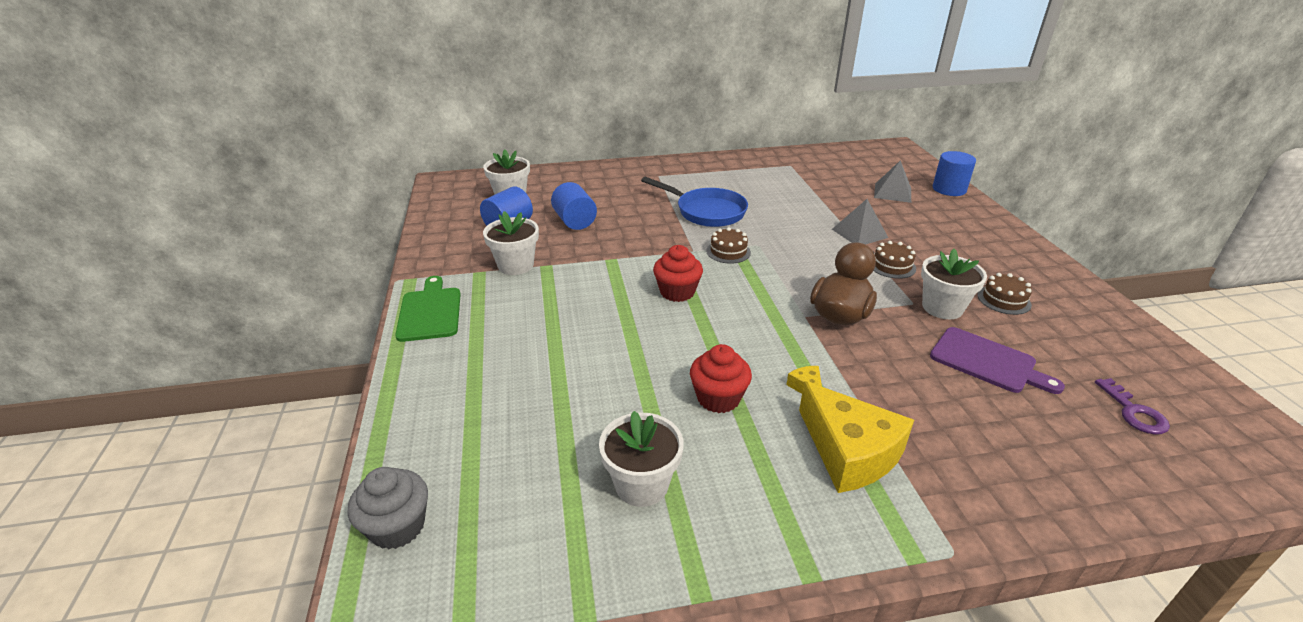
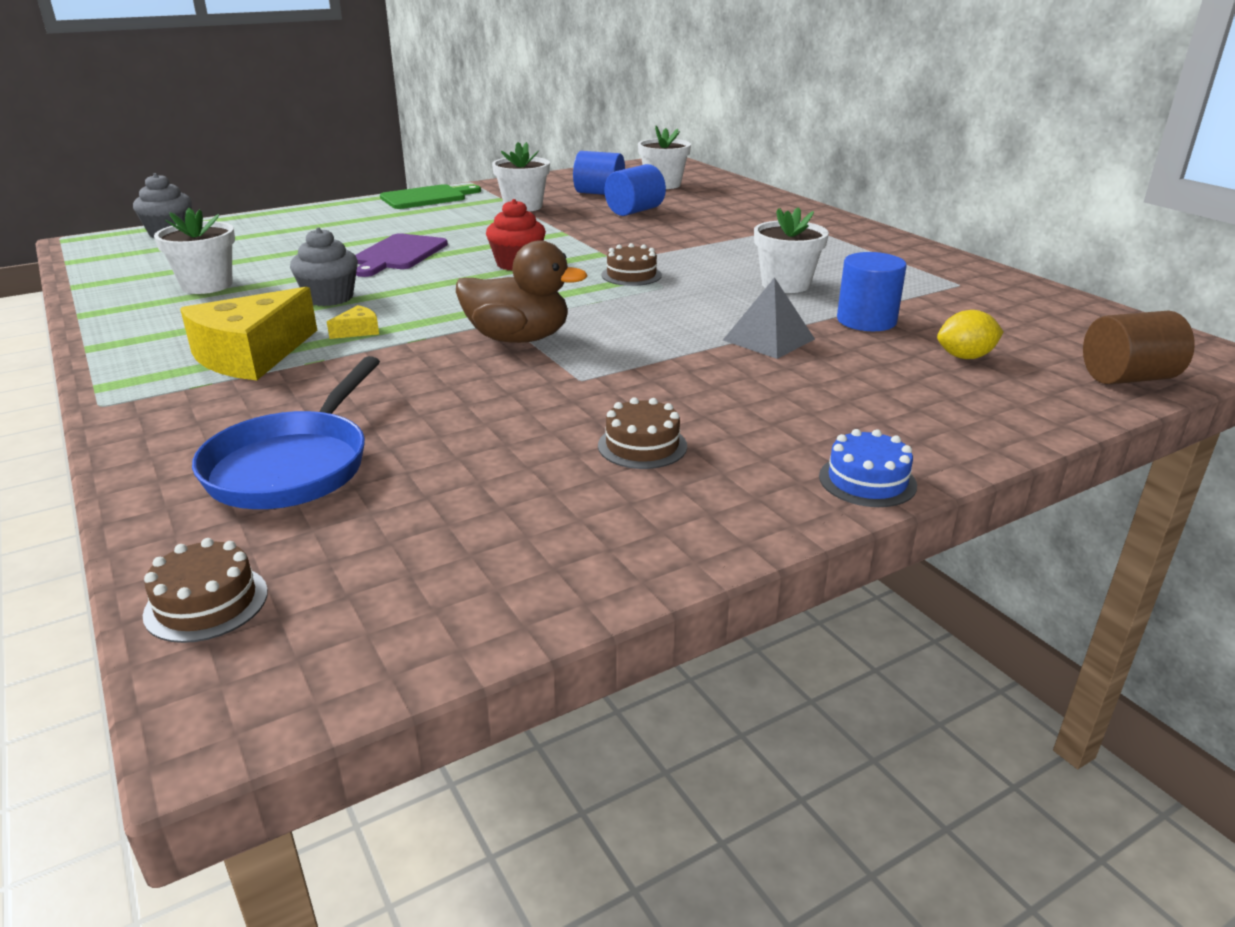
camera: 70 degrees right, 5 degrees down
blue pan [641,177,748,227] -> blue pan moved to [192,356,380,509]
red cupcake [690,344,752,413] -> grey cupcake [290,227,358,306]
grey pyramid [874,160,911,203] -> yellow lemon [937,310,1003,359]
brown cake [874,241,916,279] -> brown cake moved to [143,538,268,643]
white flower pot [921,249,987,319] -> white flower pot moved to [754,207,829,293]
purple cutting board [930,327,1065,394] -> purple cutting board moved to [355,233,448,277]
blue cylinder [933,151,976,196] -> blue cylinder moved to [837,252,907,331]
purple key [1095,378,1170,435] -> none
none -> blue cake [819,429,917,507]
none -> brown cylinder [1083,310,1195,384]

